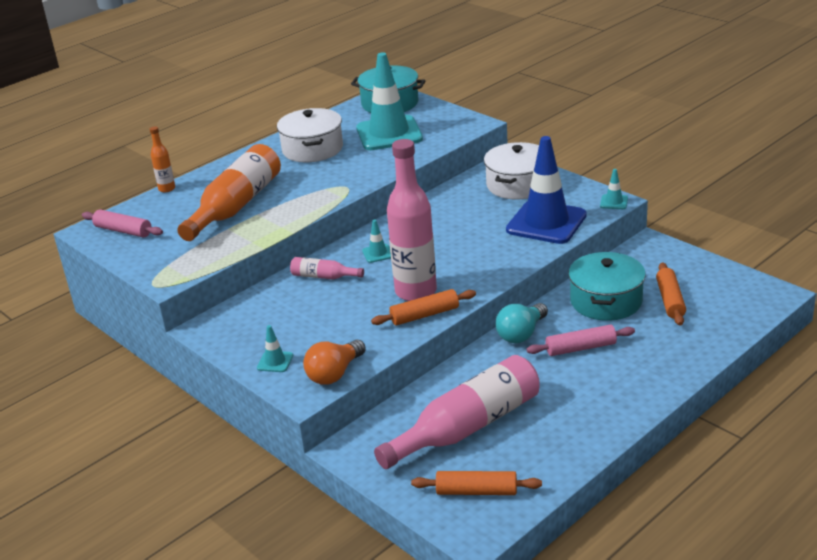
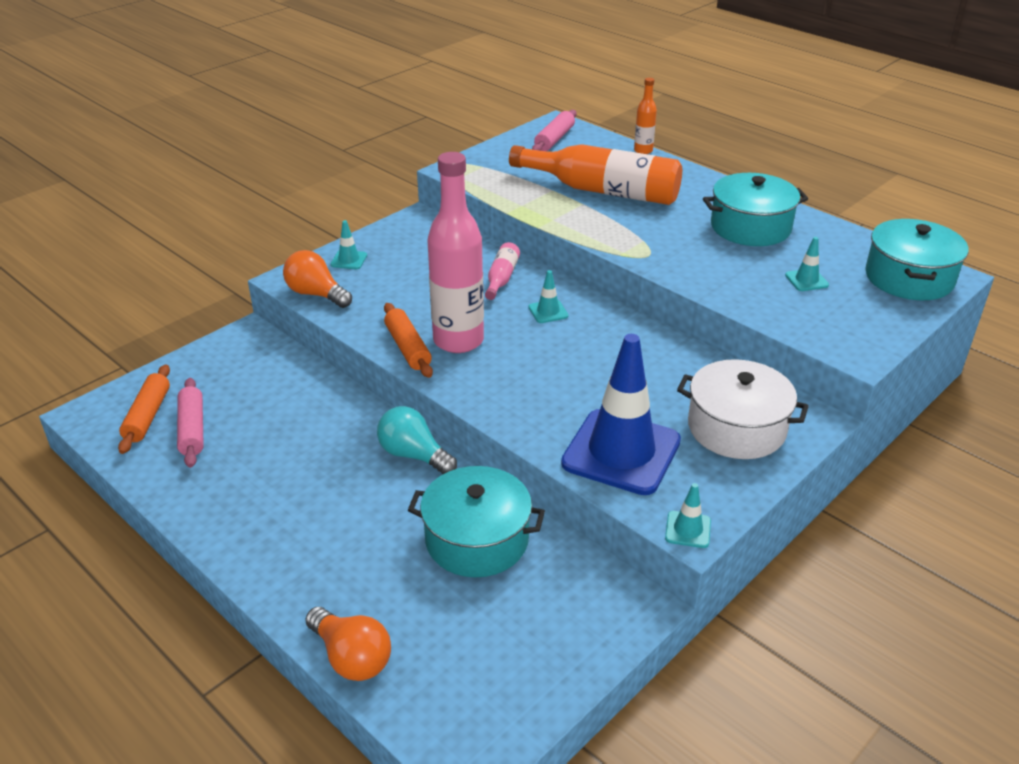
camera: 85 degrees right, 5 degrees up
white pot [277,108,343,162] -> turquoise pot [703,173,808,246]
turquoise traffic cone [356,52,423,150] -> turquoise traffic cone [785,237,829,291], size x0.40
pink bottle [374,355,540,469] -> none
pink rolling pin [526,324,635,356] -> pink rolling pin moved to [177,378,204,468]
orange rolling pin [656,262,686,325] -> none
none -> orange light bulb [305,607,391,681]

